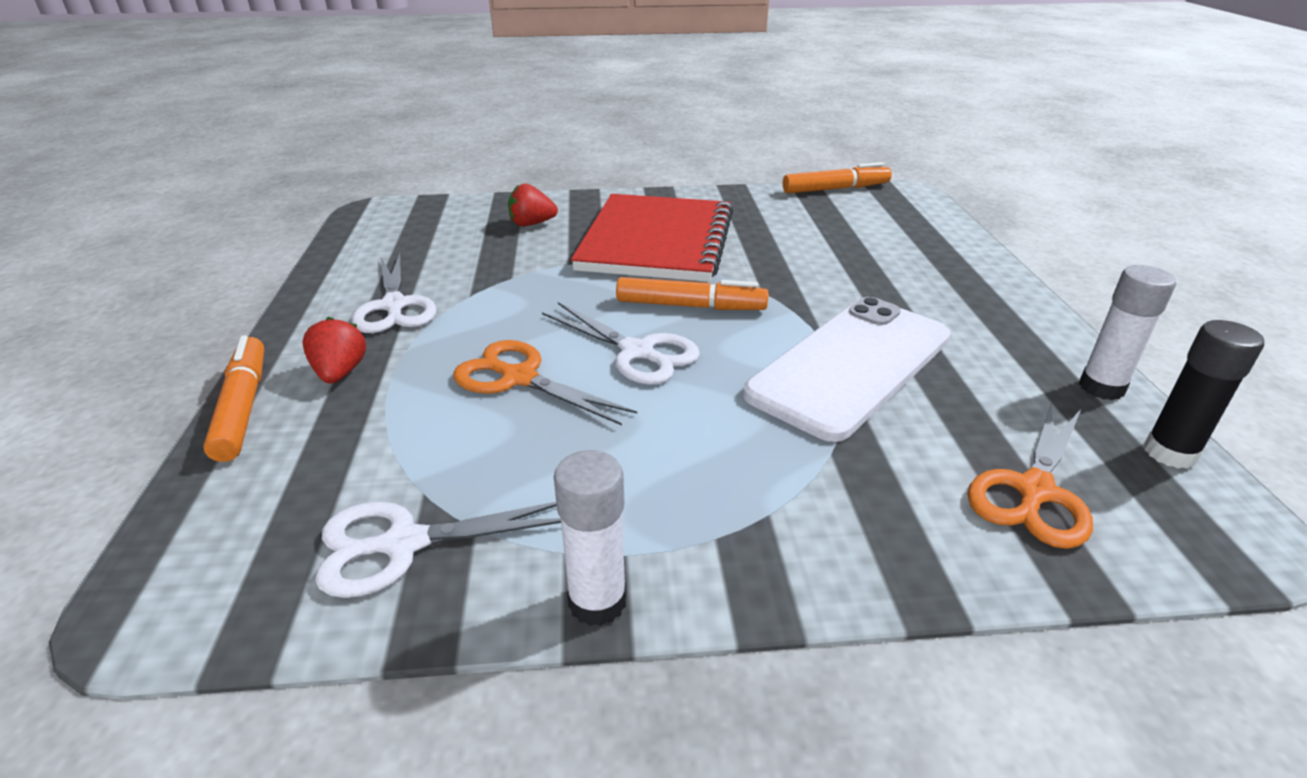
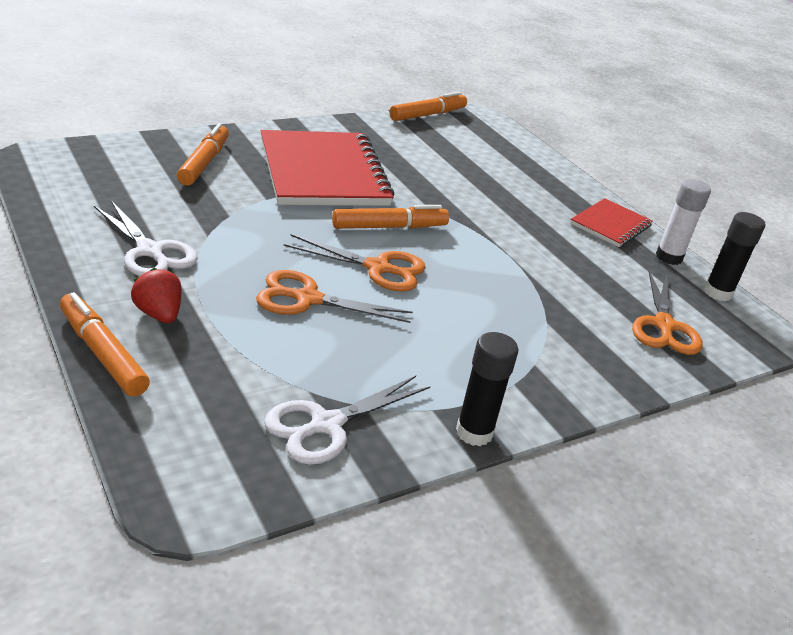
camera: 30 degrees left, 0 degrees up
red strawberry [508,183,558,227] -> orange marker [177,123,229,185]
white scissors [542,302,700,384] -> orange scissors [283,234,426,292]
white glue stick [554,450,626,626] -> black glue stick [456,332,518,446]
white phone [743,297,951,442] -> none
none -> red notebook [570,198,653,247]

